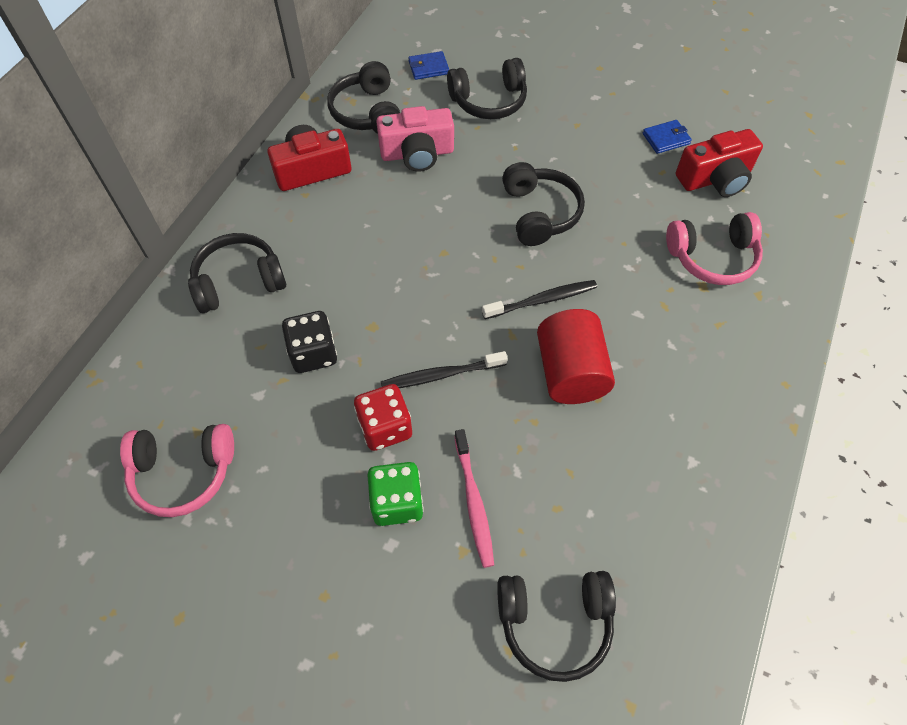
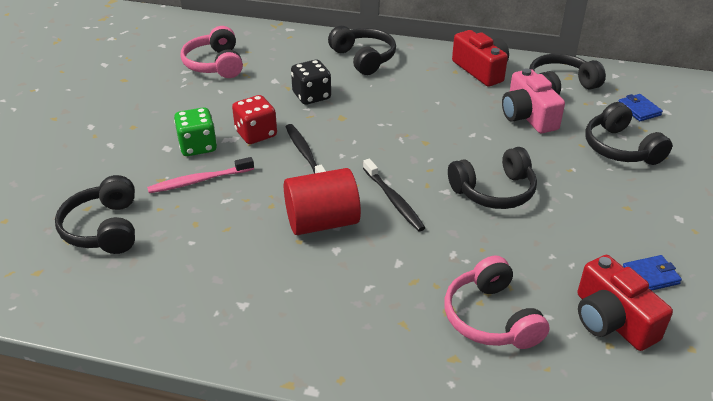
camera: 80 degrees right, 20 degrees down
blue wallet [643,120,692,154] -> blue wallet turned 75 degrees counterclockwise [623,255,682,291]

